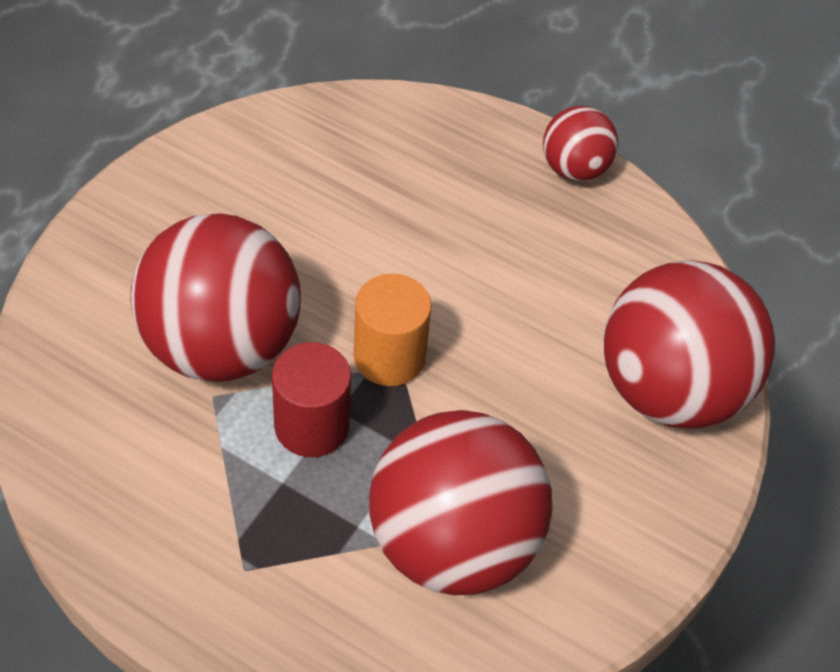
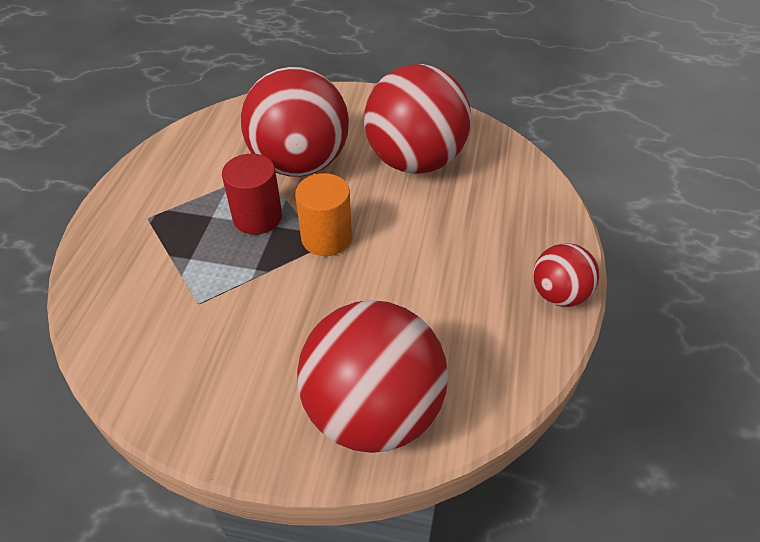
camera: 75 degrees right, 5 degrees down
red ball [369,410,553,595] -> red ball moved to [364,64,471,174]

